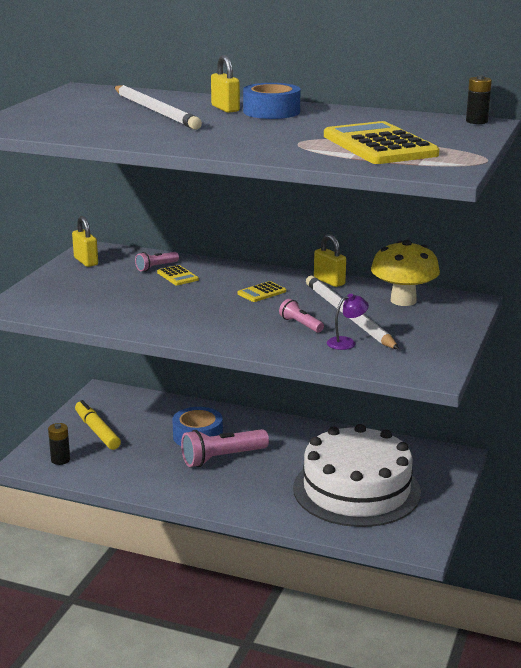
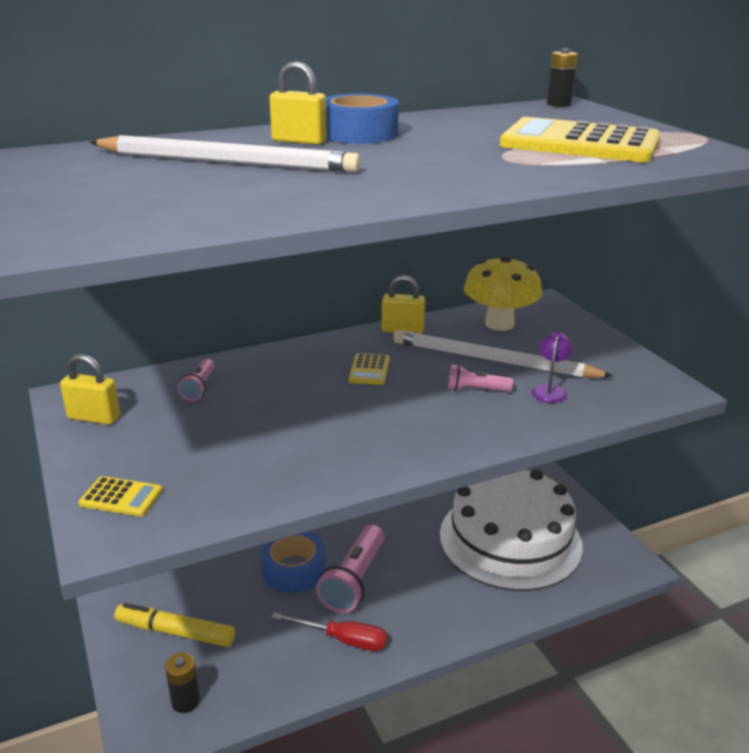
camera: 45 degrees left, 5 degrees up
yellow calculator [157,265,199,285] -> yellow calculator moved to [79,476,163,516]
none -> red screwdriver [271,612,387,651]

